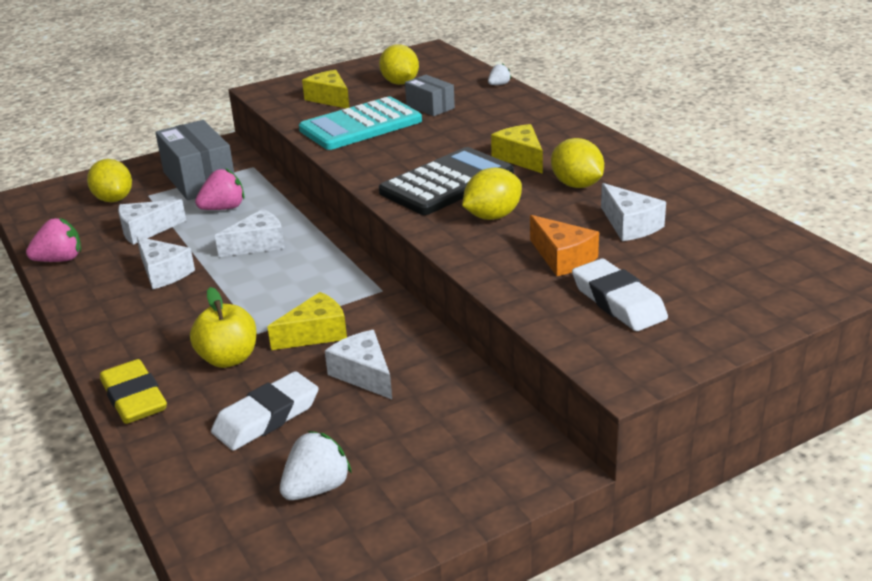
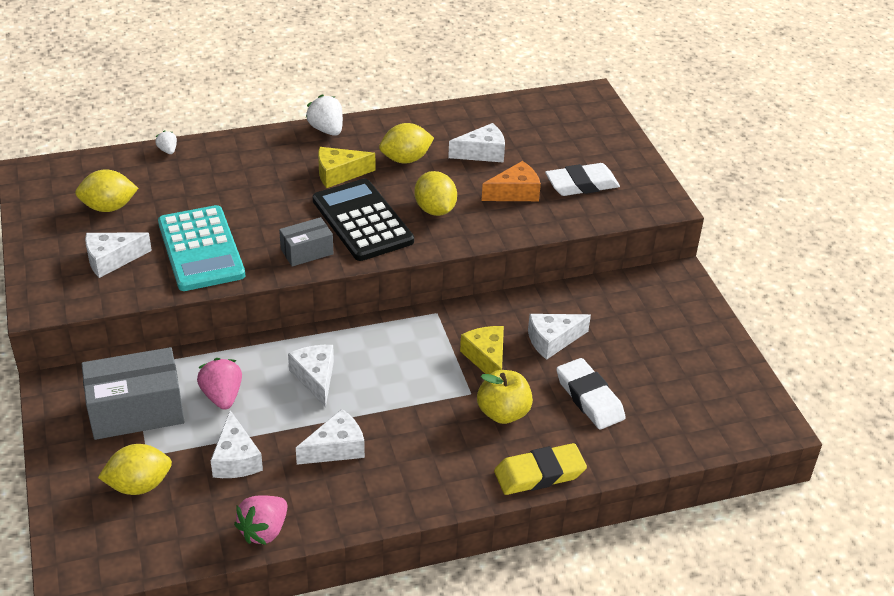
camera: 80 degrees left, 10 degrees up
pink strawberry [26,218,81,262] -> pink strawberry turned 135 degrees counterclockwise [234,495,287,545]
white strawberry [280,431,352,500] -> white strawberry moved to [306,94,343,136]
yellow cheese [302,70,349,108] -> white cheese [85,232,152,278]
grey box [405,75,455,116] -> grey box moved to [279,217,333,267]

